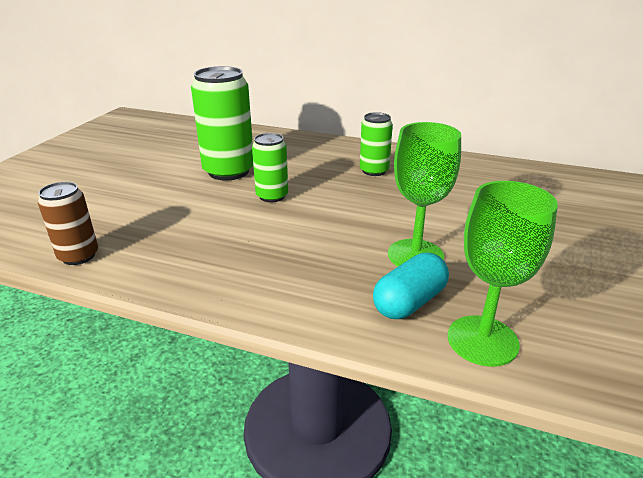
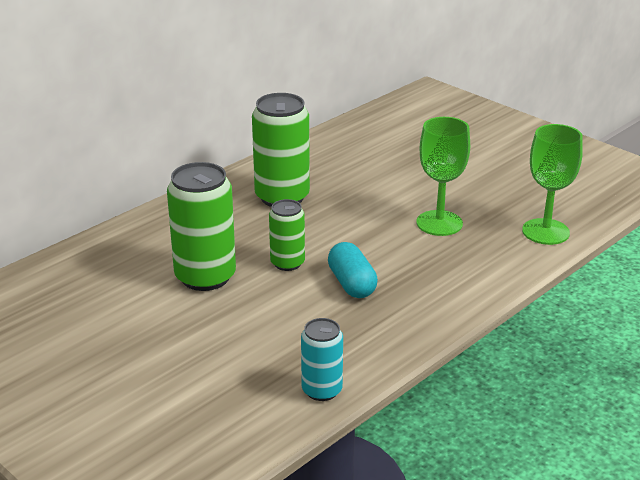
camera: 65 degrees left, 0 degrees up
brown can [38,182,98,265] -> turquoise can [301,318,343,401]
green can [360,112,393,176] -> green can [252,93,310,207], size x1.74
turquoise capsule [373,253,449,319] -> turquoise capsule moved to [328,242,378,298]

